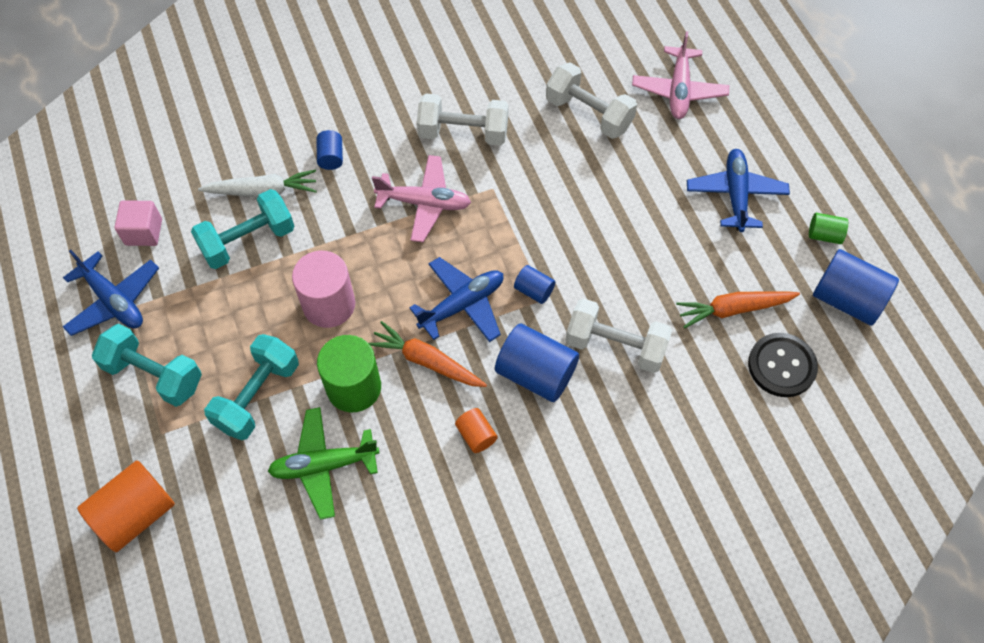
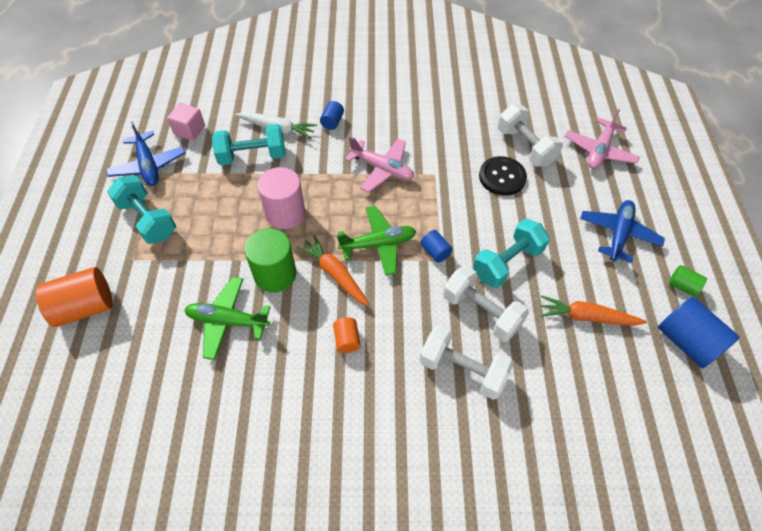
camera: 20 degrees right, 5 degrees down
turquoise dumbbell [204,334,299,440] -> turquoise dumbbell moved to [473,219,550,288]
blue plane [409,257,503,342] -> green plane [337,206,416,276]
white dumbbell [417,94,509,146] -> white dumbbell moved to [420,326,513,400]
blue cylinder [495,323,579,402] -> none
black button [748,333,818,397] -> black button moved to [479,156,527,196]

